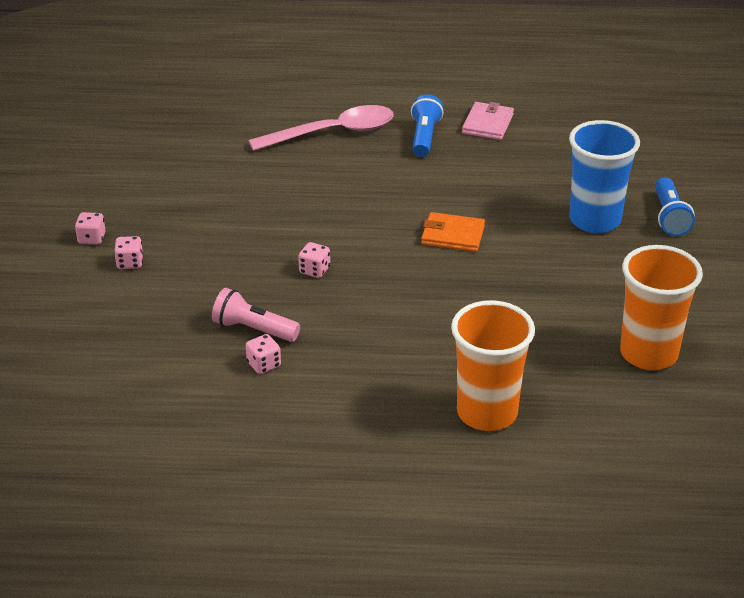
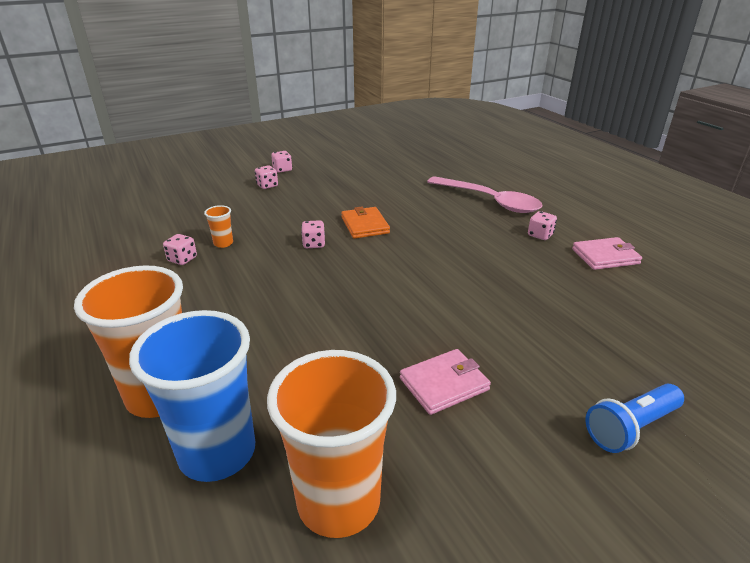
camera: 60 degrees right, 5 degrees down
pink flashlight [212,288,300,342] -> orange cup [204,205,233,248]
blue flashlight [411,94,444,157] -> pink dice [528,211,557,240]
orange wallet [421,212,485,252] -> orange wallet moved to [341,207,390,239]
blue cup [569,120,640,233] -> blue cup moved to [129,310,255,482]
none -> pink wallet [400,349,491,415]

